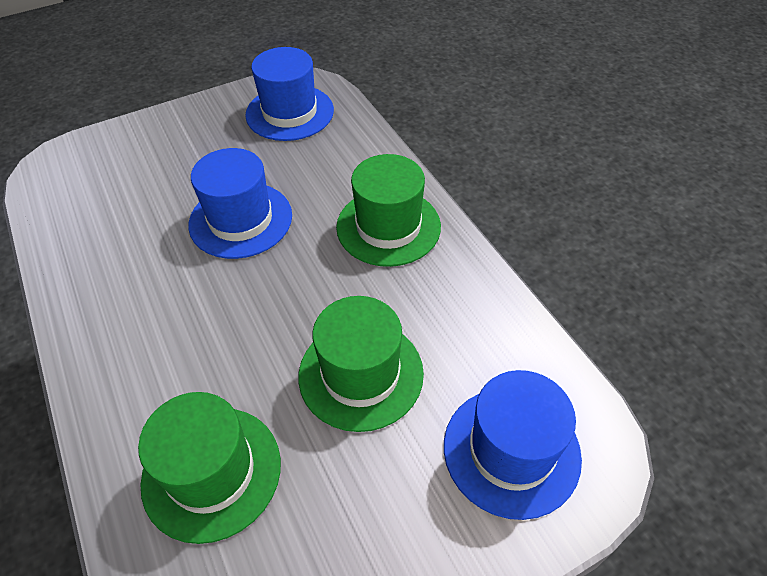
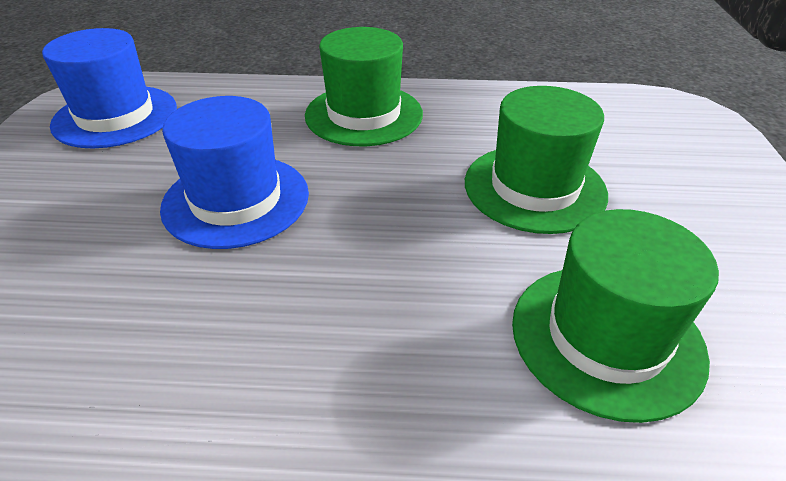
camera: 60 degrees left, 10 degrees down
blue hat [444,370,582,520] -> none

